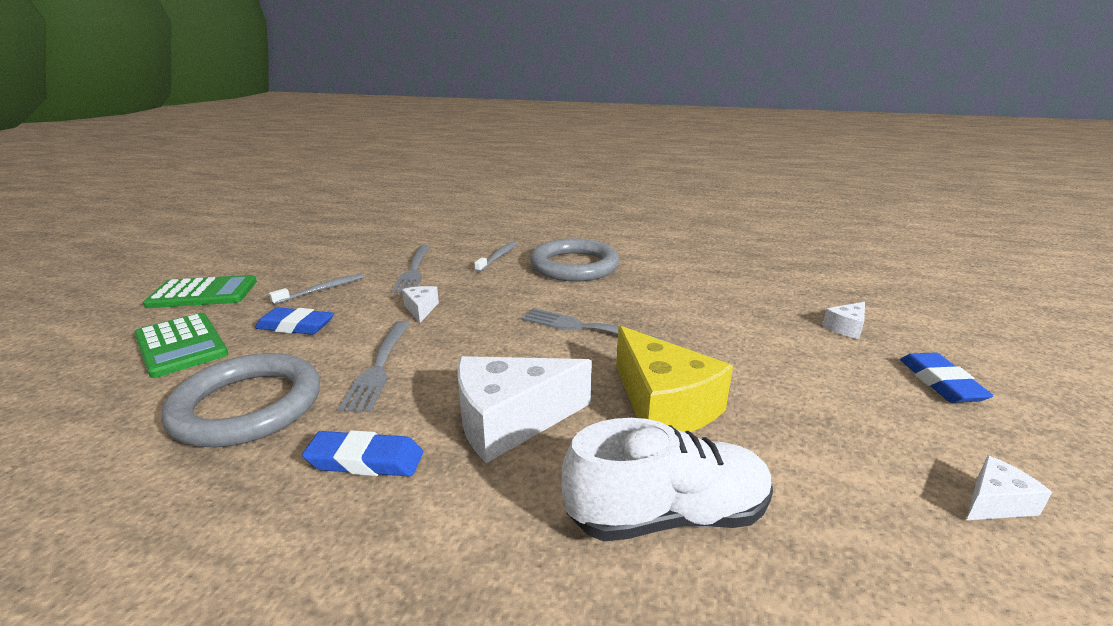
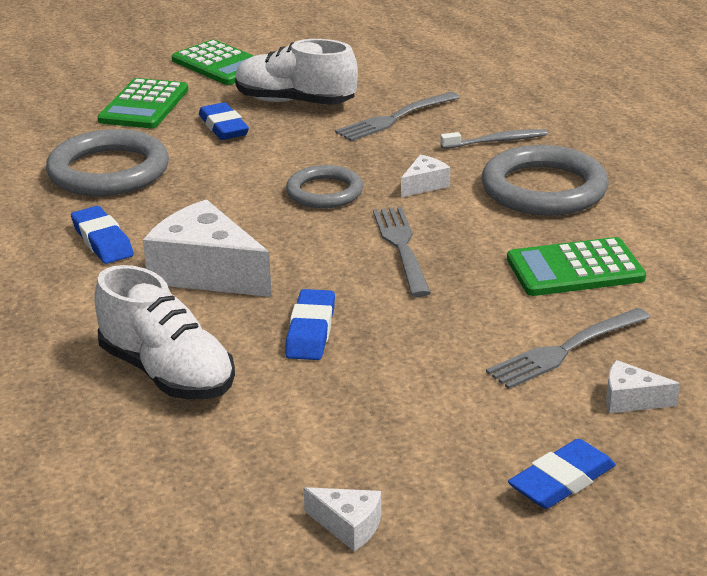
camera: 55 degrees right, 5 degrees up
grey toothbrush [269,274,364,305] -> white shoe [235,39,358,105]
grey fork [338,321,410,412] -> grey fork moved to [486,308,651,389]
white cheese [402,286,439,323] -> white cheese moved to [401,155,450,197]
yellow cheese [616,326,733,432] -> blue eraser [285,289,335,360]
none -> grey ring [286,165,363,209]
none -> green calculator [507,237,646,296]

